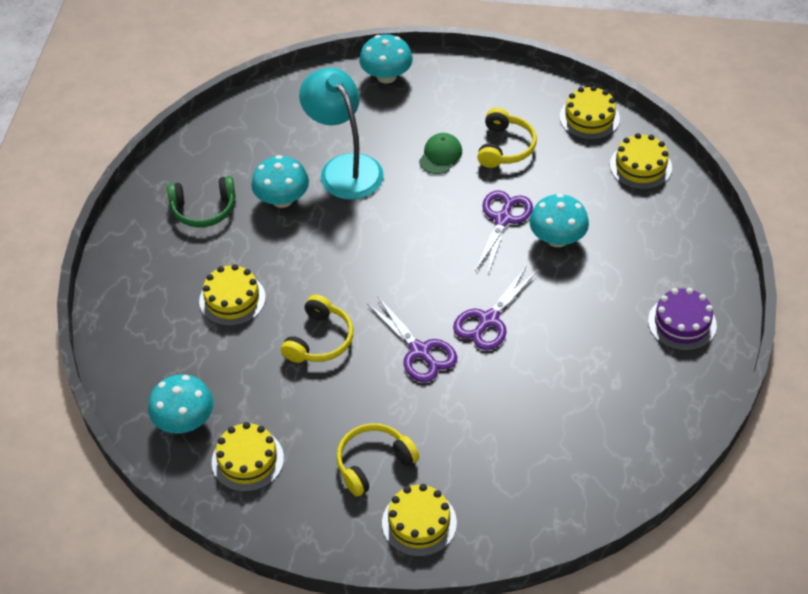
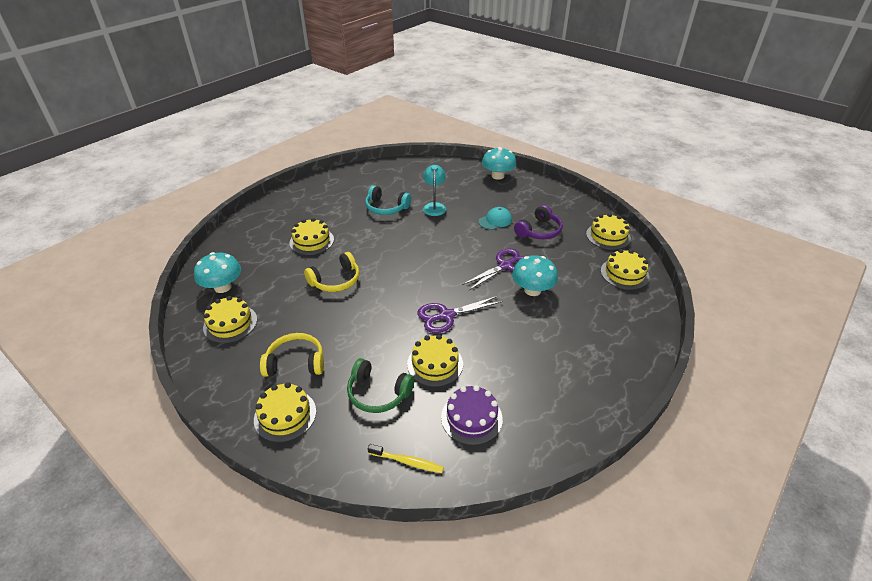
camera: 30 degrees right, 10 degrees down
green headphones [167,176,236,227] -> green headphones moved to [347,358,414,413]
turquoise mushroom [251,155,309,208] -> turquoise headphones [365,185,411,215]
turquoise lamp [299,68,384,200] -> turquoise lamp [423,165,446,216], size x0.57
purple scissors [367,297,457,382] -> none
green cap [419,133,462,174] -> turquoise cap [479,207,512,230]
yellow headphones [477,108,537,168] -> purple headphones [514,205,563,239]
purple cake [648,288,717,351] -> purple cake moved to [441,385,503,445]
none -> yellow toothbrush [368,444,444,473]
none -> yellow cake [407,334,463,387]

